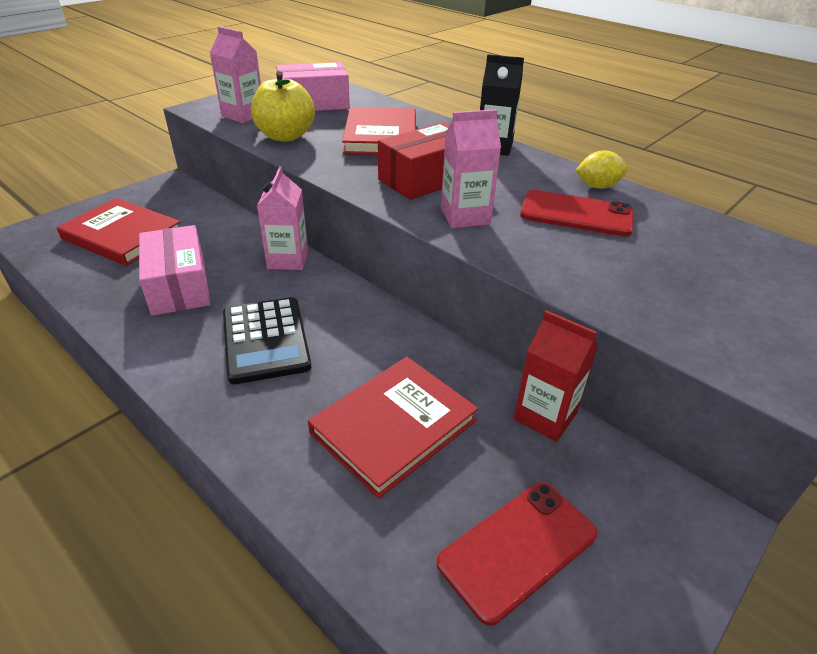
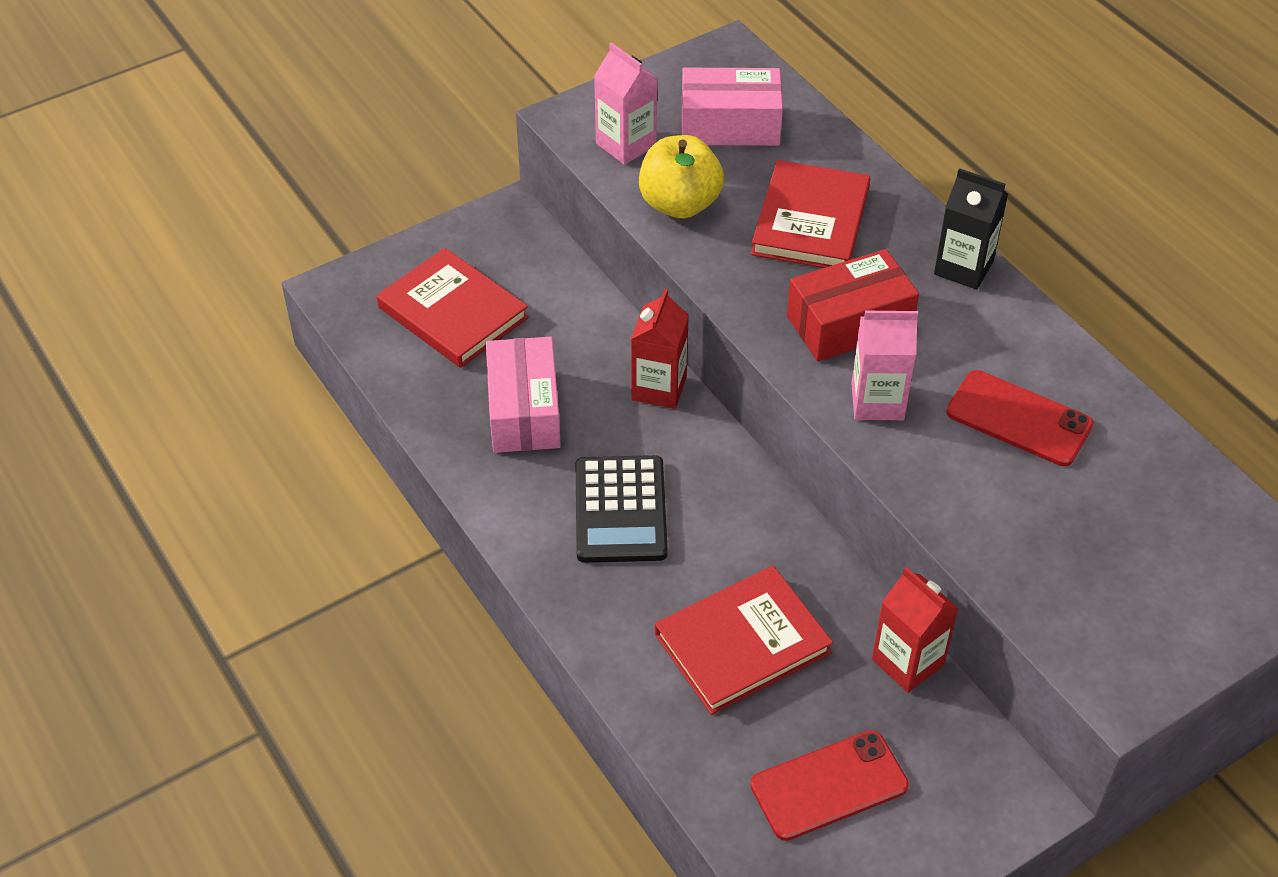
camera: 15 degrees right, 10 degrees up
pink carton [257,166,308,270] -> red carton [631,289,689,409]
yellow lemon [575,150,628,189] -> none

